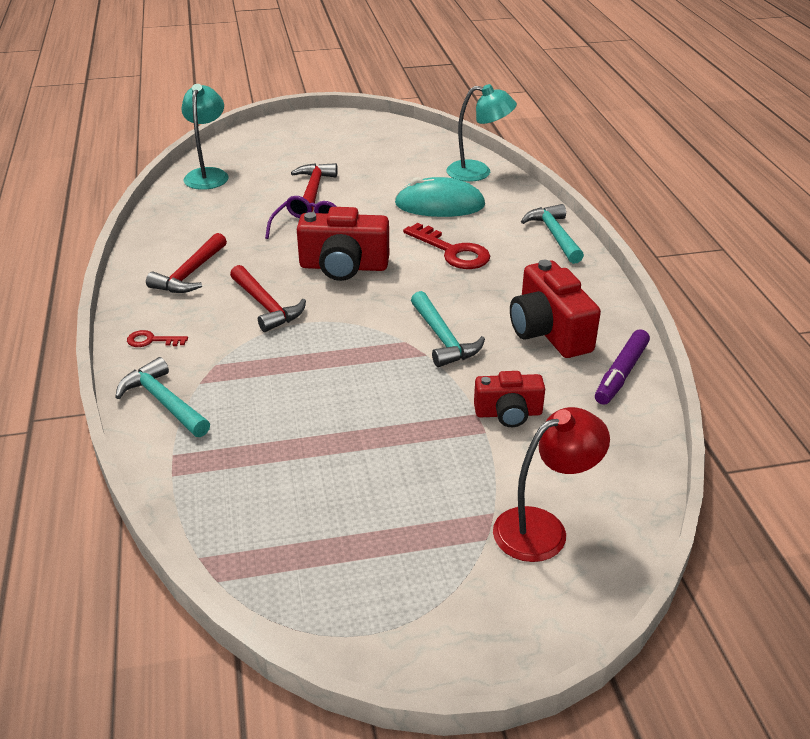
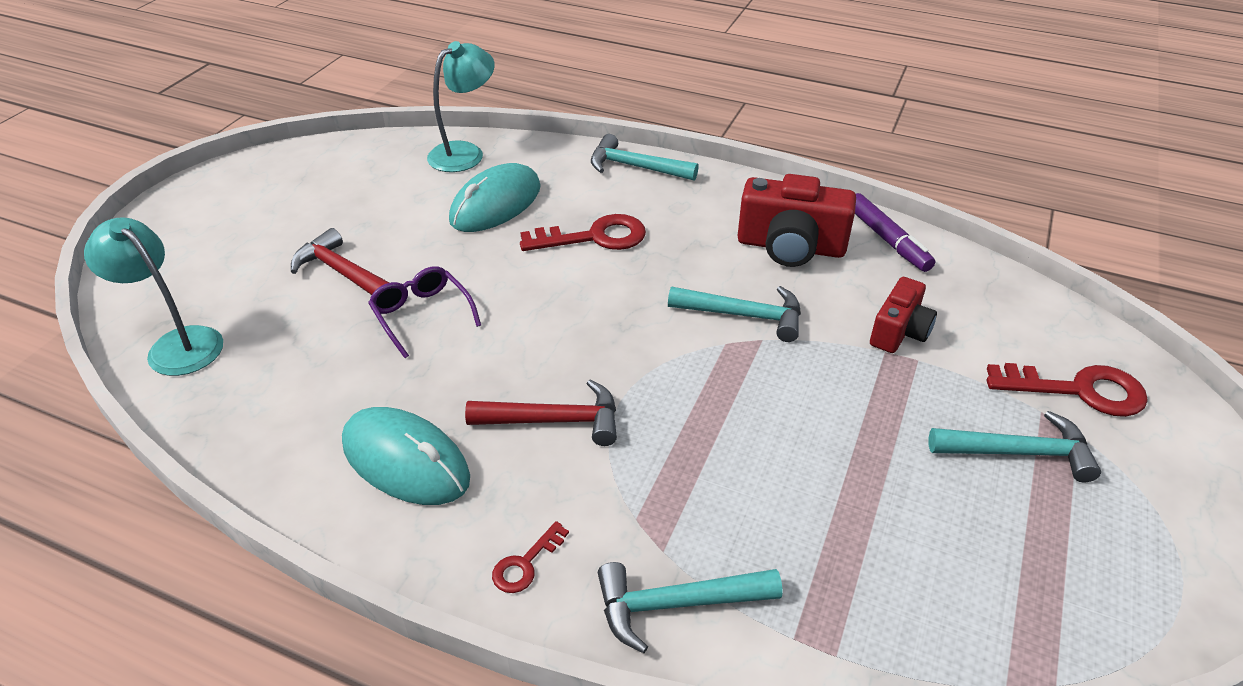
camera: 55 degrees left, 5 degrees up
red hammer [146,233,227,293] -> turquoise mouse [342,407,470,505]
red camera [297,207,389,281] -> none
red lamp [493,407,610,562] -> red key [987,363,1148,417]
none -> turquoise hammer [929,411,1101,482]

